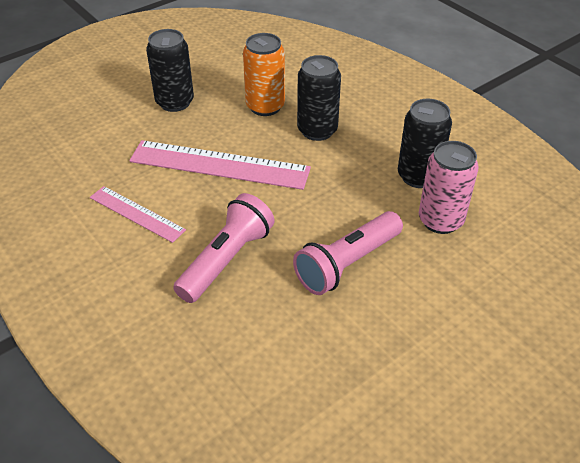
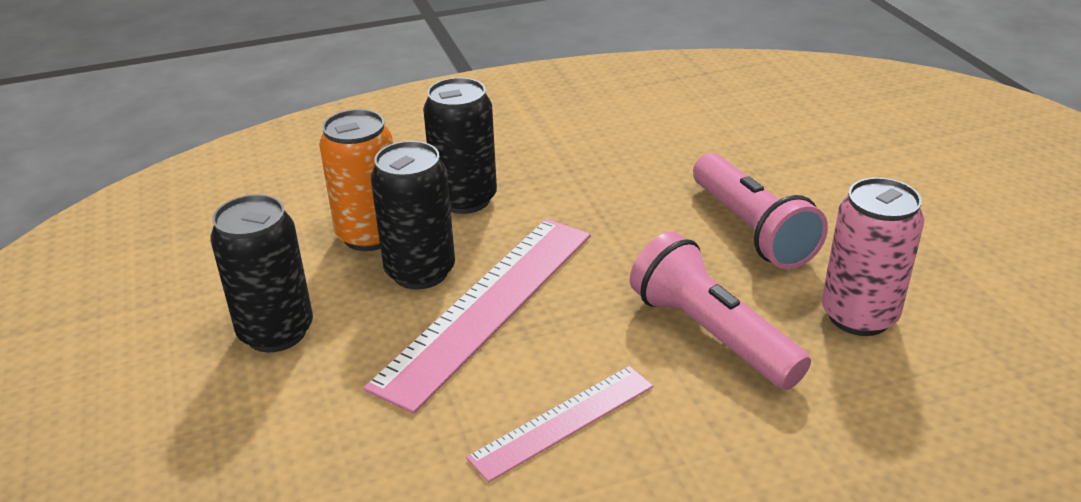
camera: 70 degrees left, 10 degrees down
black can [398,99,452,188] -> black can moved to [371,141,455,290]
pink can [419,141,479,234] -> pink can moved to [822,177,924,336]

